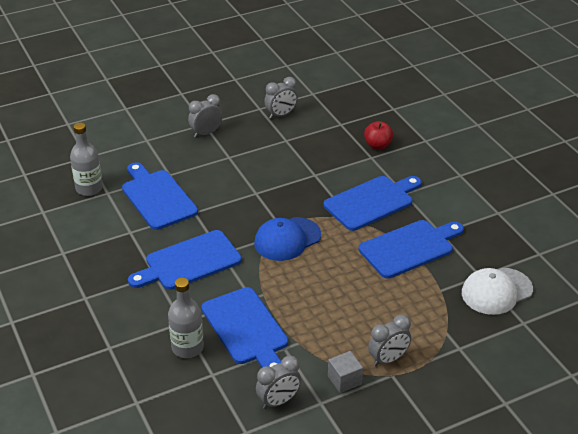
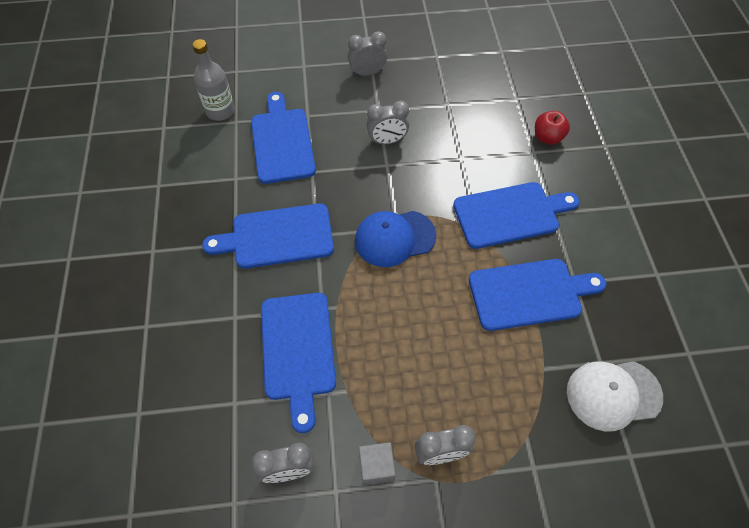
camera: 20 degrees right, 20 degrees up
grey bottle [168,278,204,358] -> none
grey clock [264,77,298,119] -> grey clock moved to [367,101,409,144]

